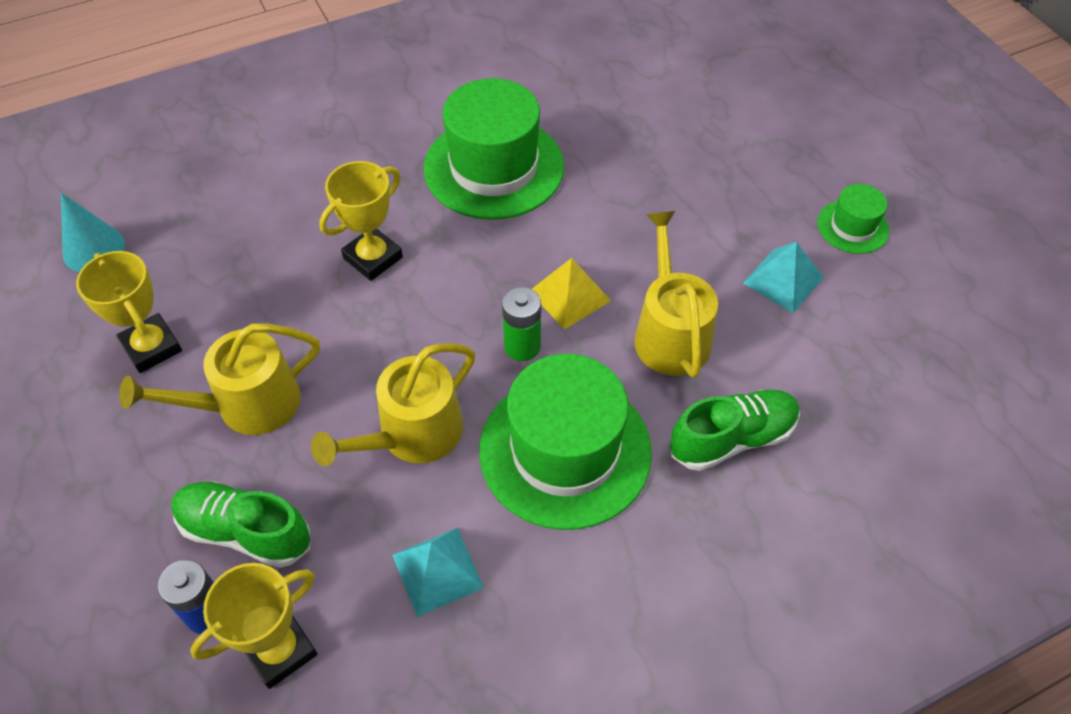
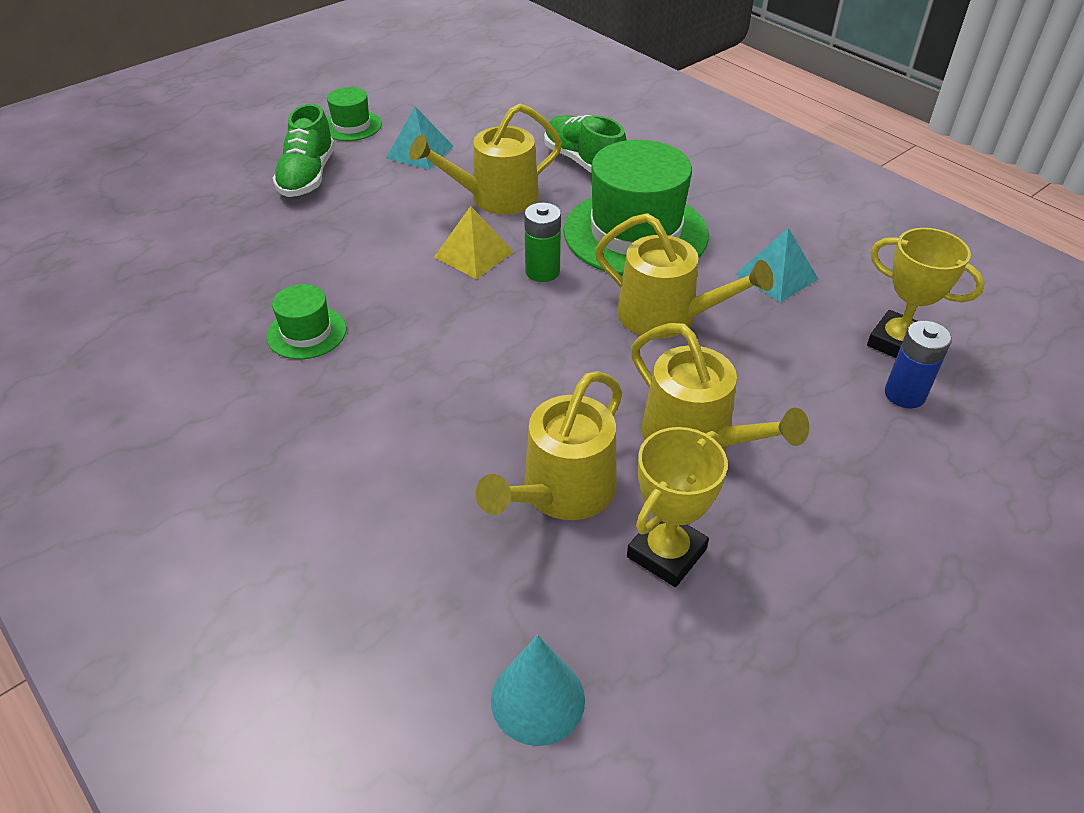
camera: 105 degrees left, 10 degrees down
green shoe [171,482,310,568] -> green shoe moved to [273,104,335,197]
yellow trophy [319,161,403,281] -> none
green hat [424,78,564,220] -> green hat [266,284,346,359], size x0.48
none -> yellow watering can [476,371,622,520]

